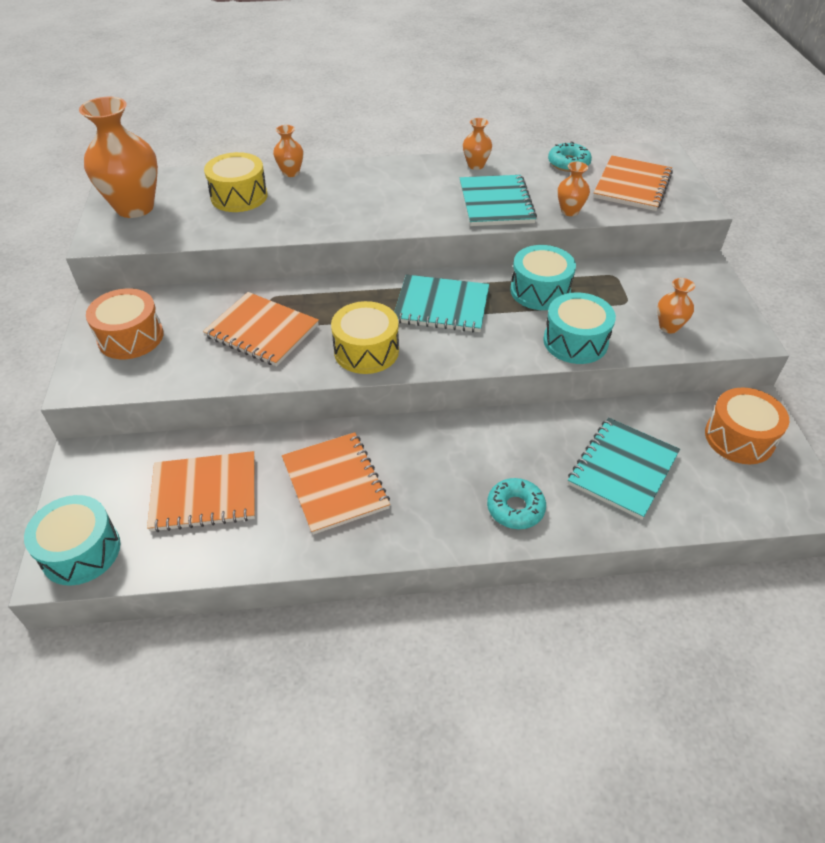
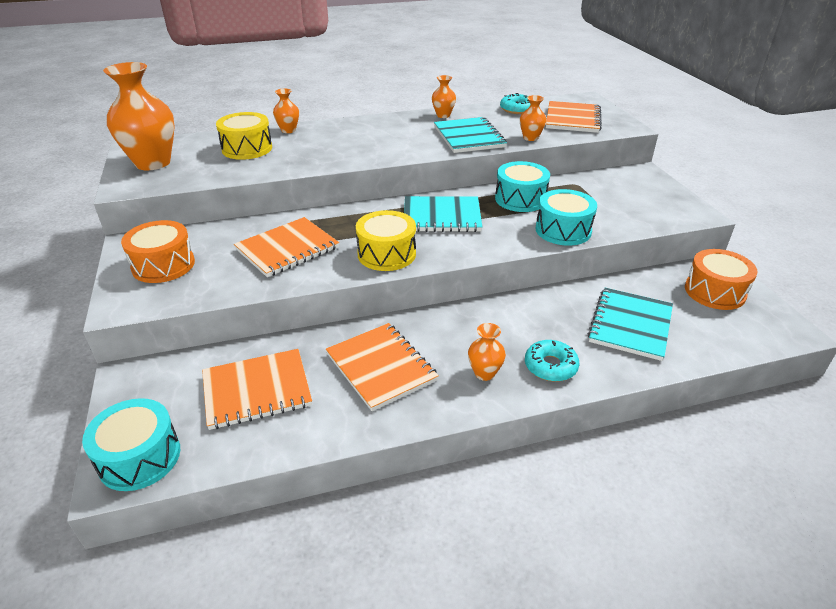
camera: 10 degrees left, 10 degrees down
orange notebook [203,292,319,367] -> orange notebook turned 60 degrees counterclockwise [234,217,339,277]
orange vase [657,278,695,333] -> orange vase moved to [468,323,506,381]

